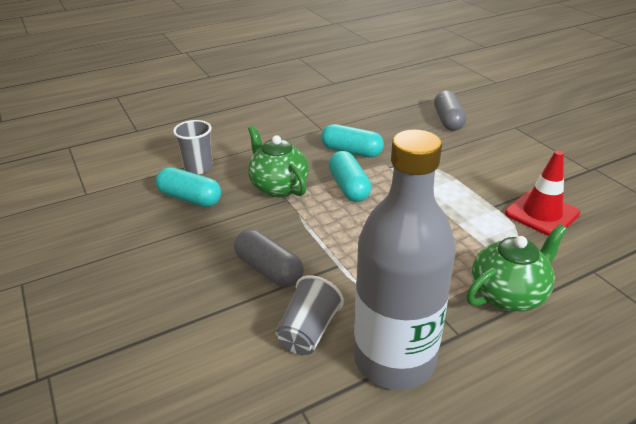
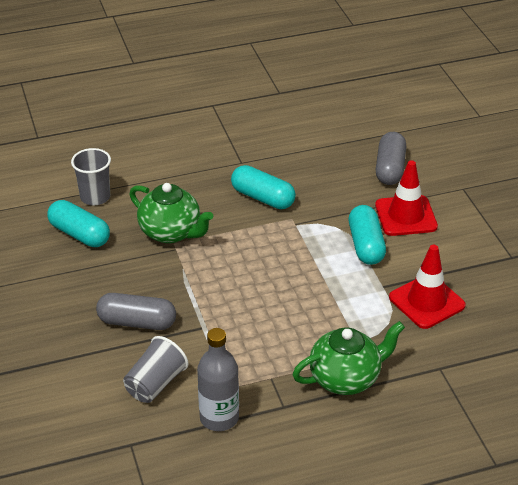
camera: 10 degrees right, 5 degrees up
grey capsule [234,229,304,287] -> grey capsule turned 45 degrees counterclockwise [96,293,176,330]
green teapot [248,126,309,197] -> green teapot turned 150 degrees clockwise [129,183,213,243]
turquoise capsule [329,151,371,202] -> turquoise capsule moved to [349,205,386,265]
grey bottle [354,130,456,390] -> grey bottle [197,328,239,431], size x0.57
none -> red traffic cone [375,160,438,236]

